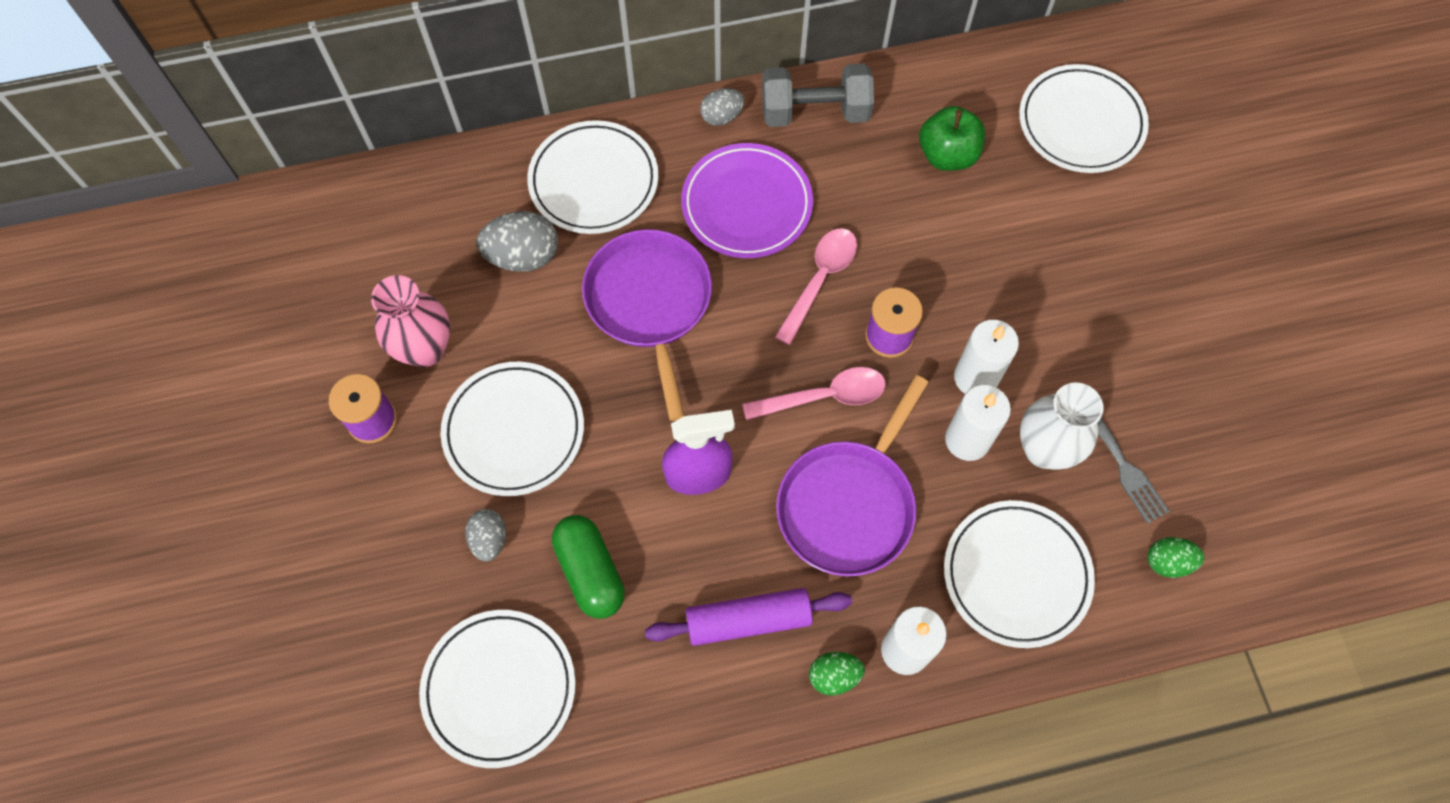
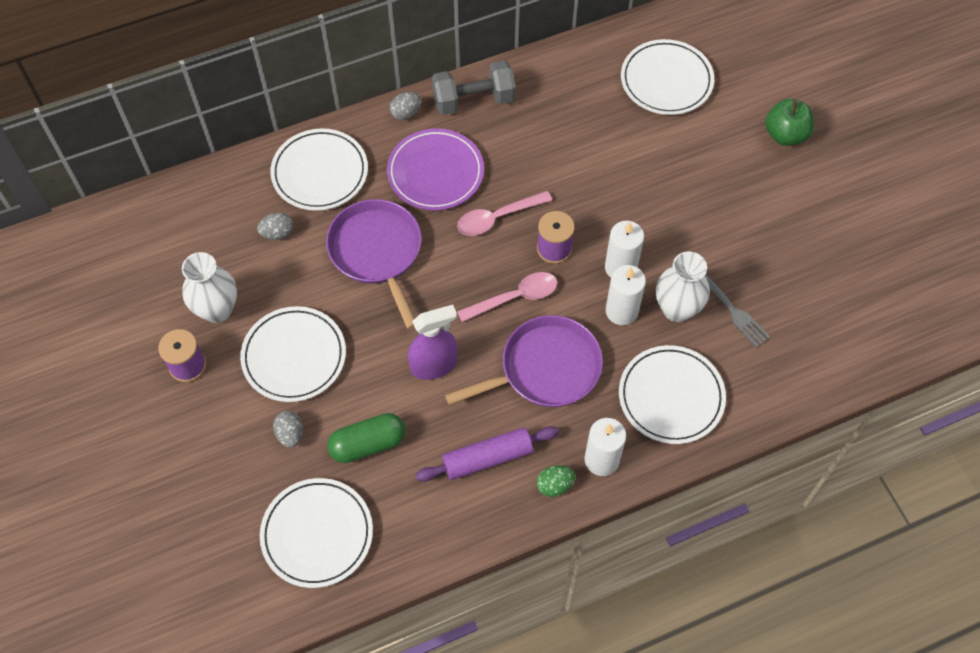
camera: 10 degrees left, 5 degrees down
pink vase [371,275,450,367] -> white vase [182,252,237,323]
grey egg [476,211,558,272] -> grey egg [257,213,293,240], size x0.61
green capsule [552,515,625,619] -> green capsule turned 75 degrees counterclockwise [327,413,406,463]
pink spoon [775,228,857,345] -> pink spoon turned 135 degrees counterclockwise [457,191,552,236]
purple pan [776,375,929,576] -> purple pan turned 135 degrees counterclockwise [445,315,603,407]
green apple [919,106,985,171] -> green apple moved to [765,99,814,146]
green egg [1147,537,1205,578] -> none

